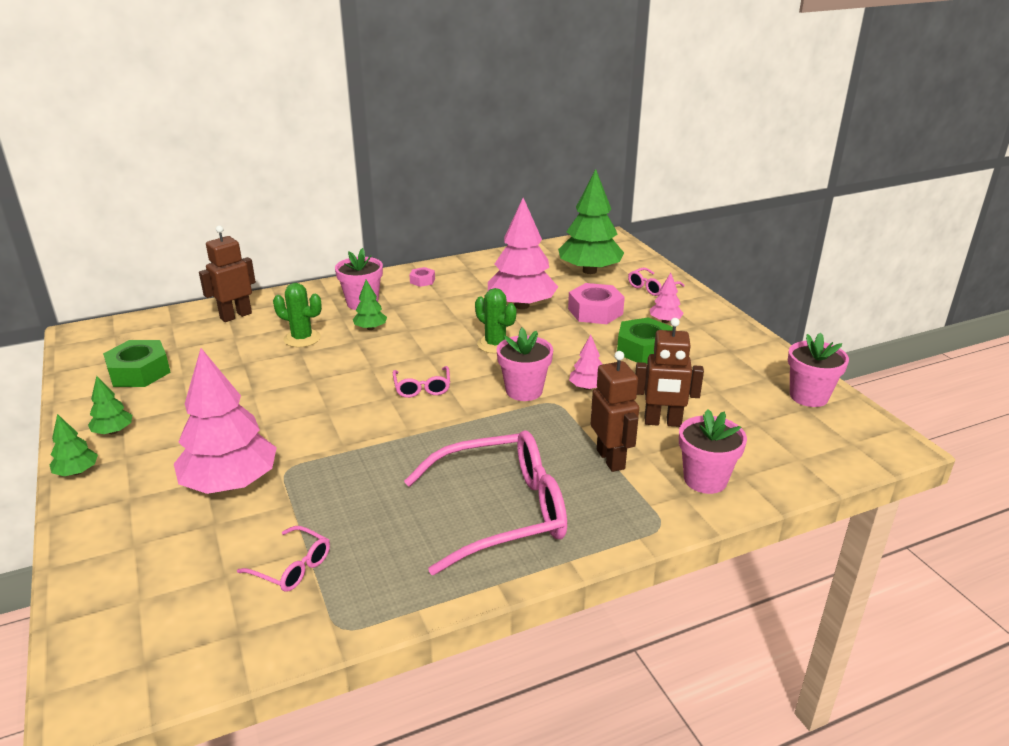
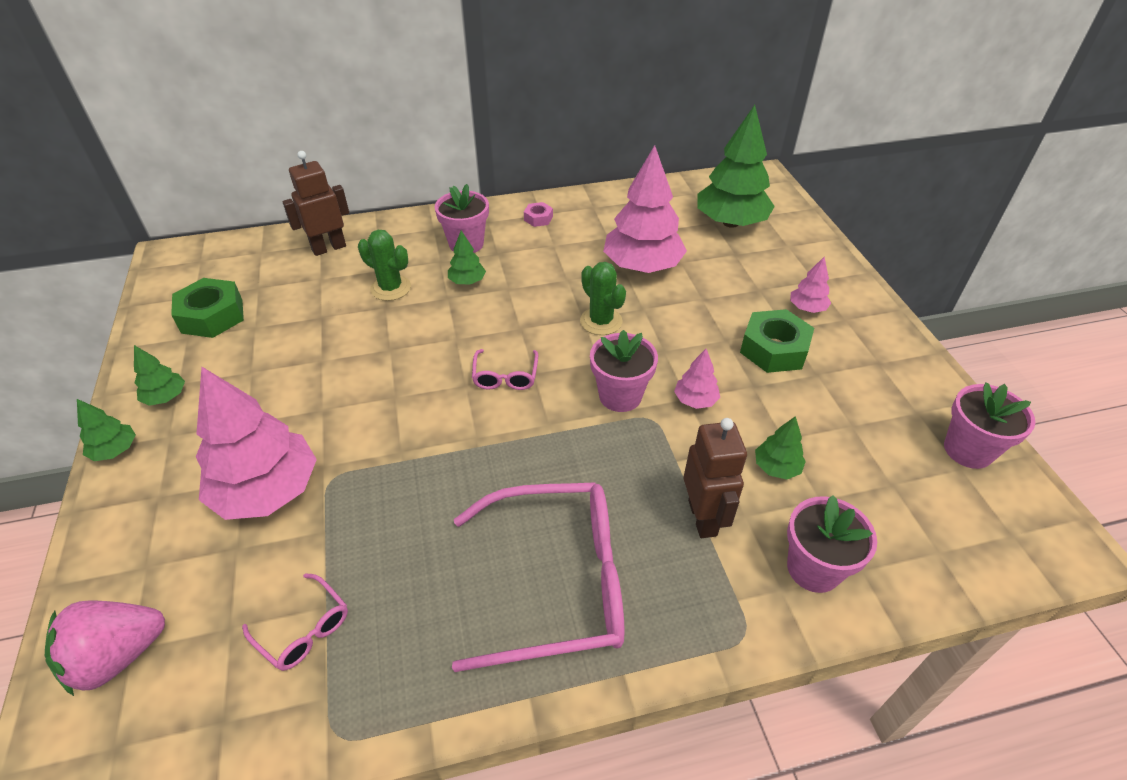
camera: 10 degrees right, 15 degrees up
pink nut [568,283,625,324] -> none
pink glasses [628,267,685,296] -> none
brown robot [635,318,704,427] -> green tree [755,416,806,479]
none -> pink strawberry [45,600,165,696]

